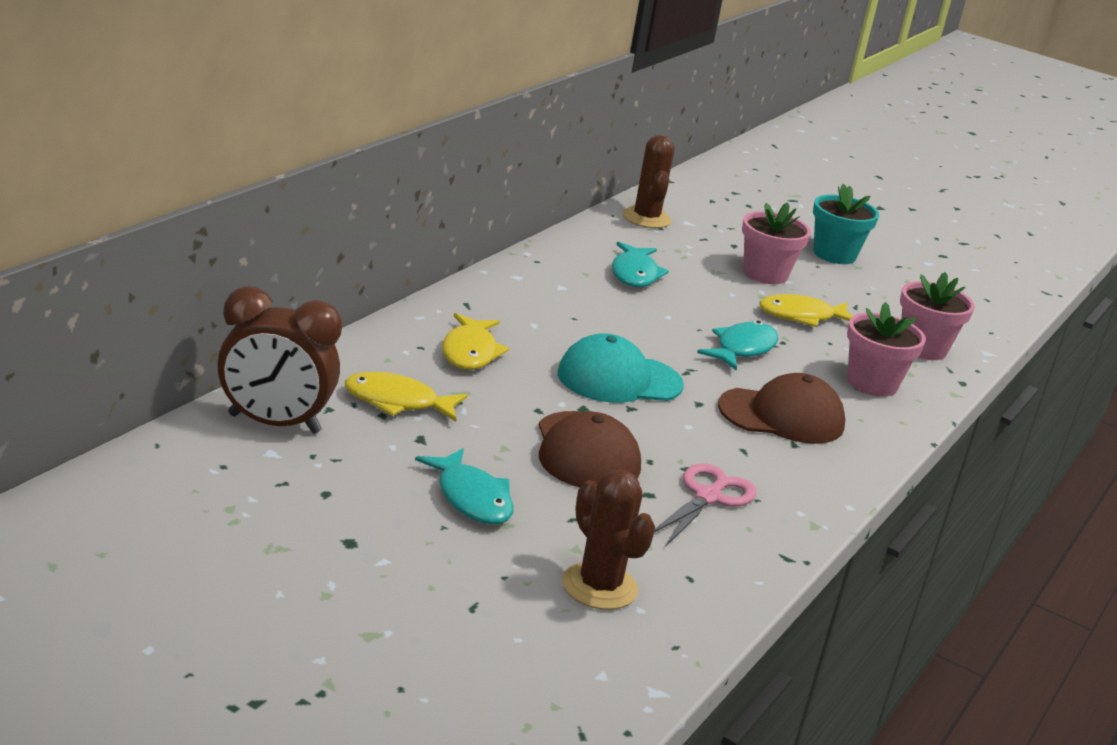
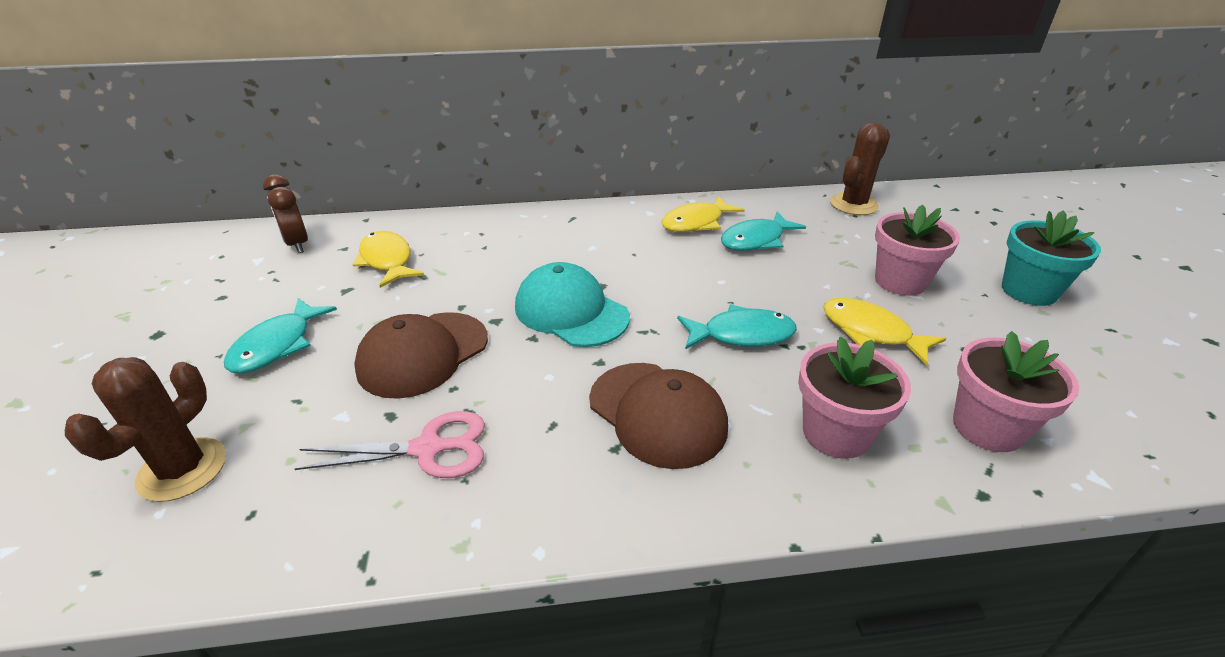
camera: 55 degrees right, 10 degrees up
brown clock [217,286,342,434] -> brown clock [263,174,308,253], size x0.63
yellow fish [442,313,509,370] -> yellow fish moved to [662,196,745,232]

